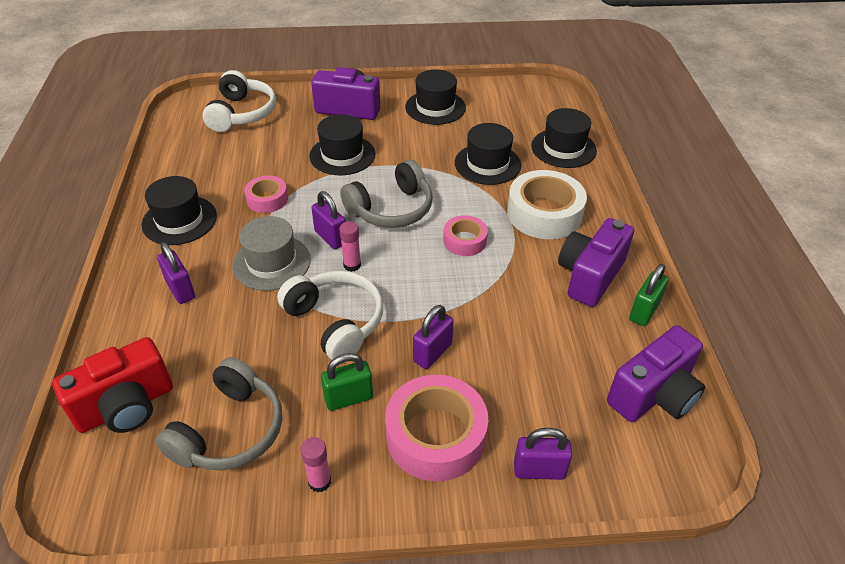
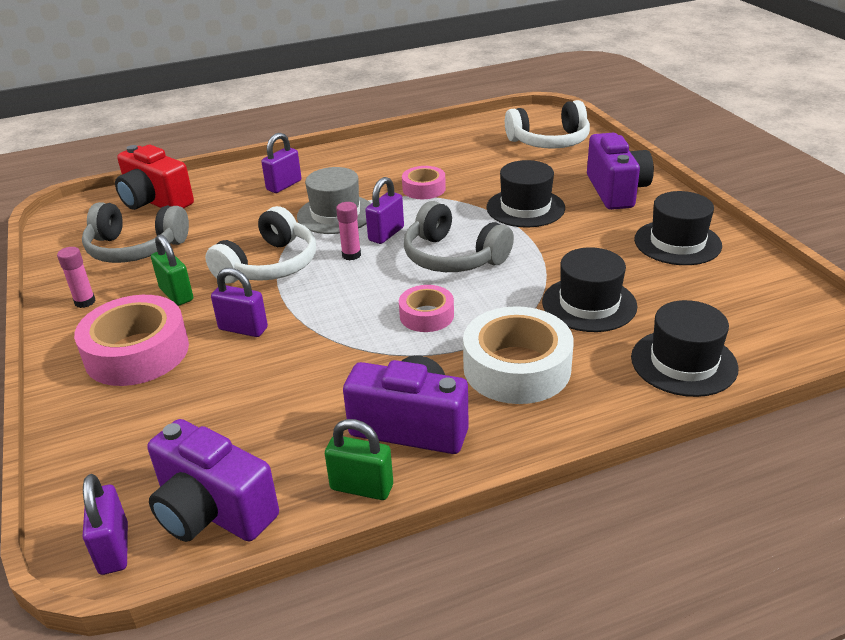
camera: 75 degrees right, 10 degrees down
black hat [142,176,217,245] -> none
purple padlock [514,428,572,480] -> purple padlock moved to [83,474,128,575]

